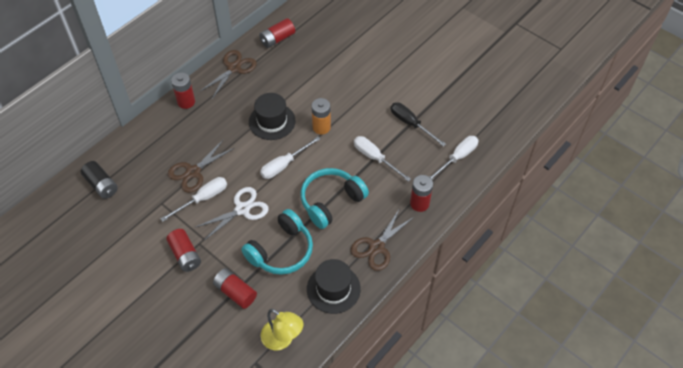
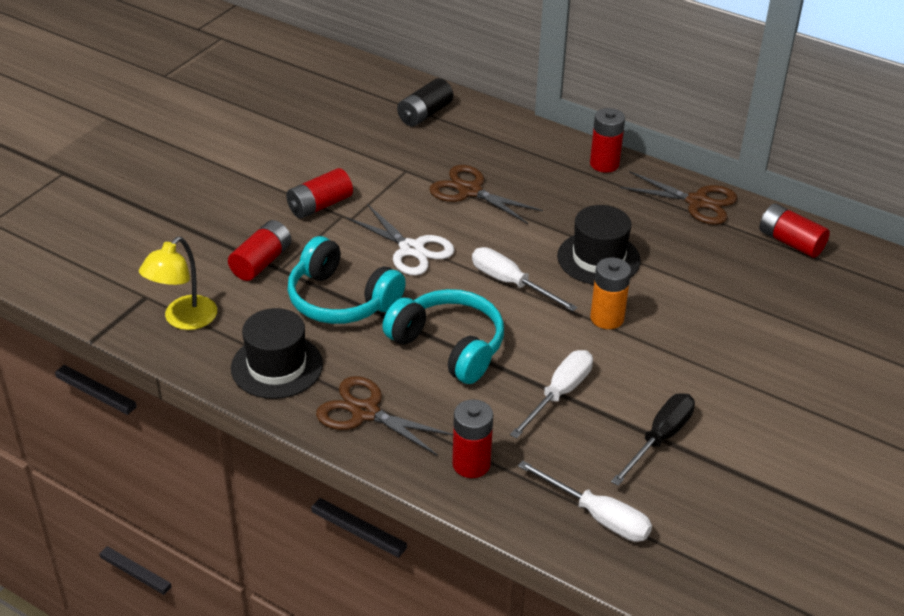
camera: 80 degrees right, 15 degrees down
white screwdriver [160,177,227,222] -> none

